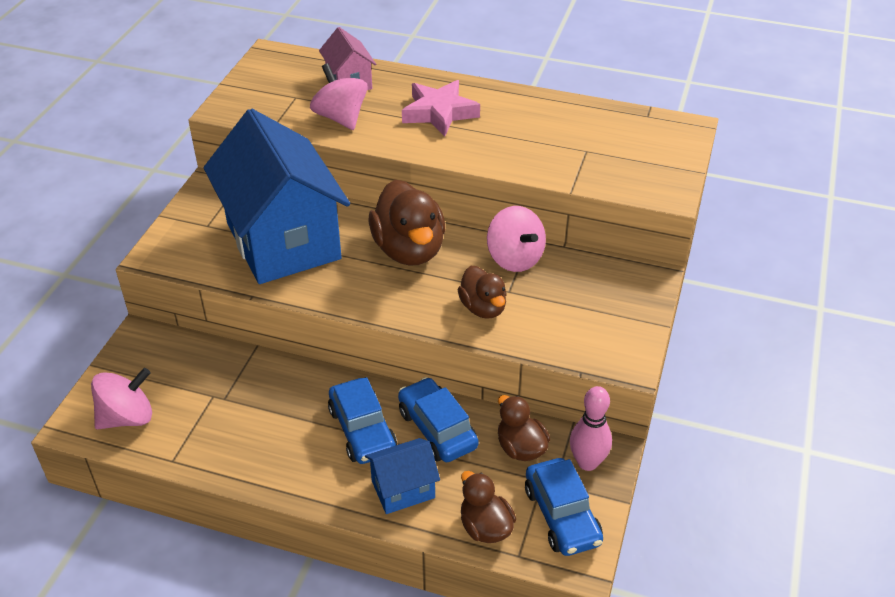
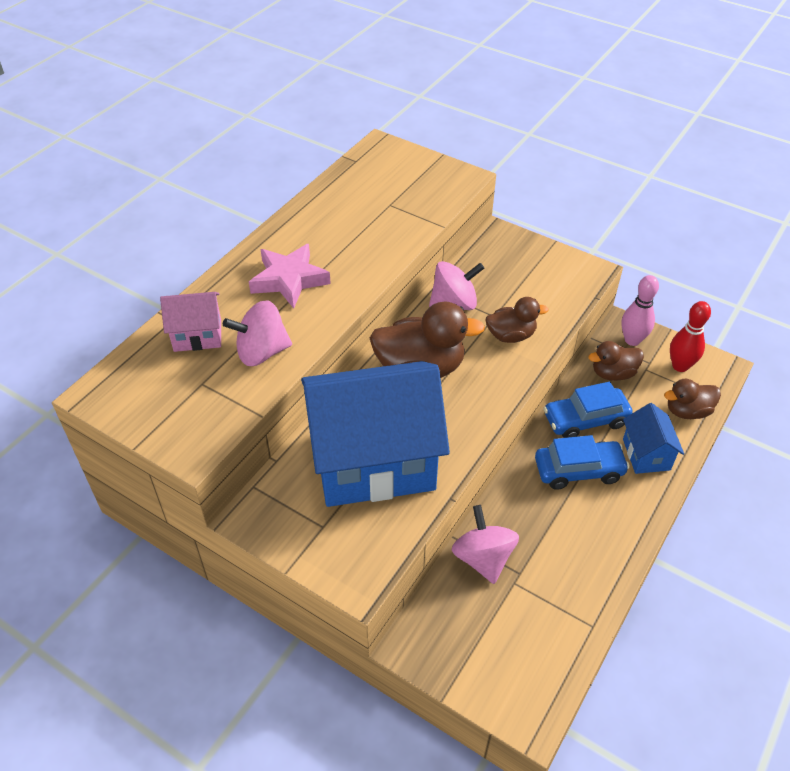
camera: 75 degrees left, 5 degrees up
pink spinning top [91,368,152,429] -> pink spinning top moved to [451,505,519,584]
blue car [525,458,603,556] -> red bowling pin [670,301,711,372]

